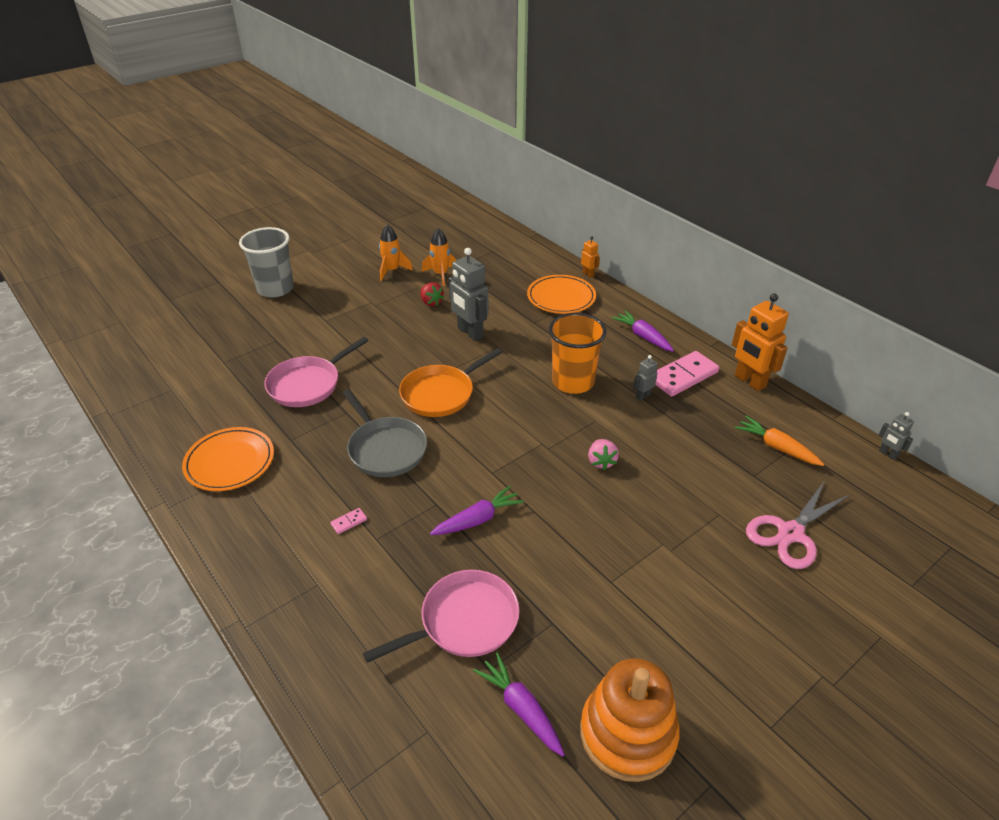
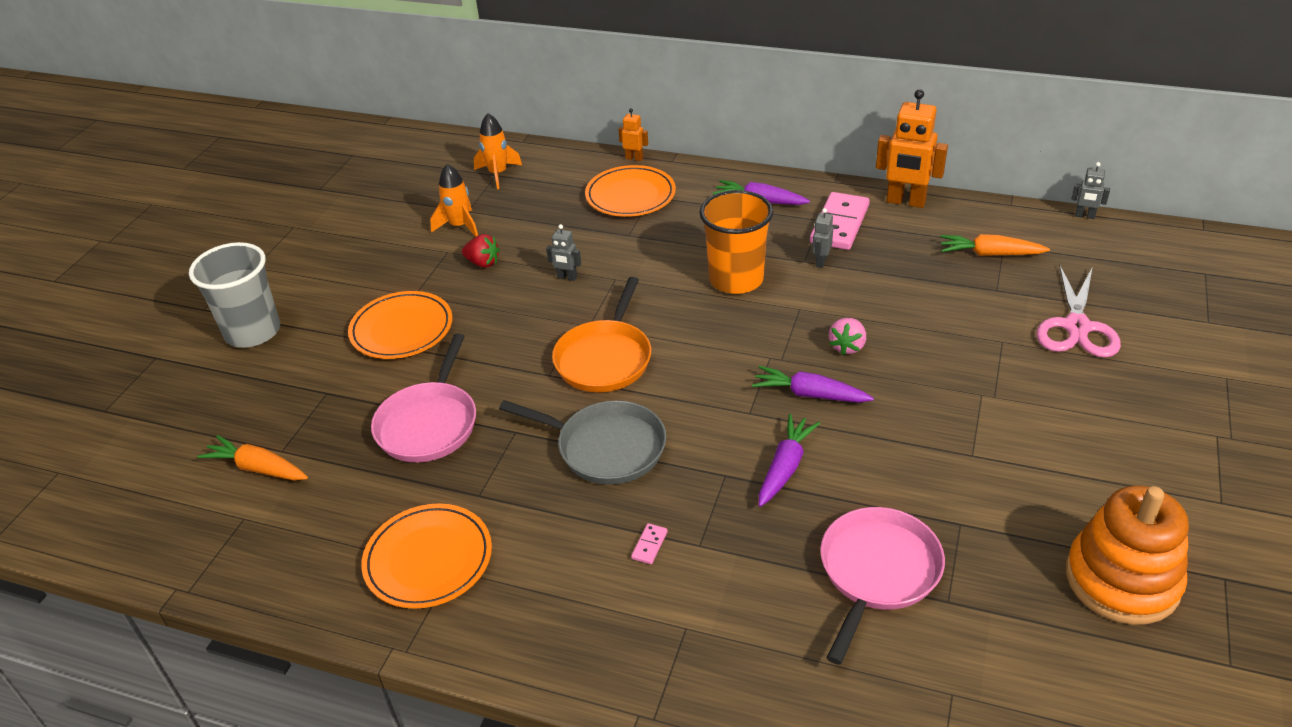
camera: 30 degrees left, 0 degrees up
orange rocket [379,224,413,281] -> orange rocket moved to [474,113,522,189]
grey robot [448,248,489,341] -> grey robot [546,224,581,281], size x0.49
purple carrot [473,652,565,757] -> purple carrot moved to [752,366,874,403]
pink strawberry [588,439,619,470] -> pink strawberry turned 60 degrees clockwise [829,318,866,355]
none -> orange carrot [197,435,308,481]
none -> orange plate [348,291,453,359]

